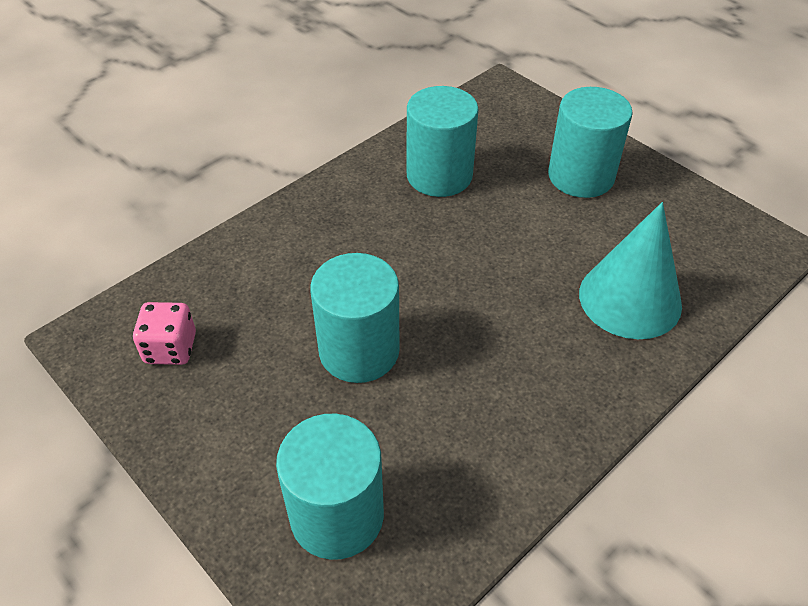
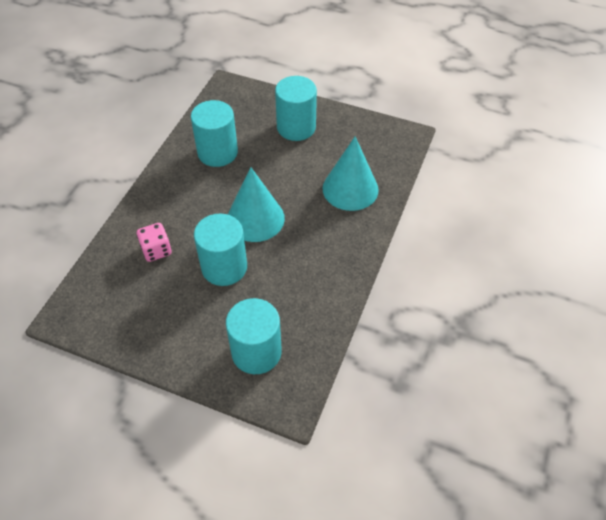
camera: 25 degrees left, 5 degrees up
pink dice [133,302,196,365] -> pink dice moved to [137,223,172,262]
none -> turquoise cone [228,167,285,242]

